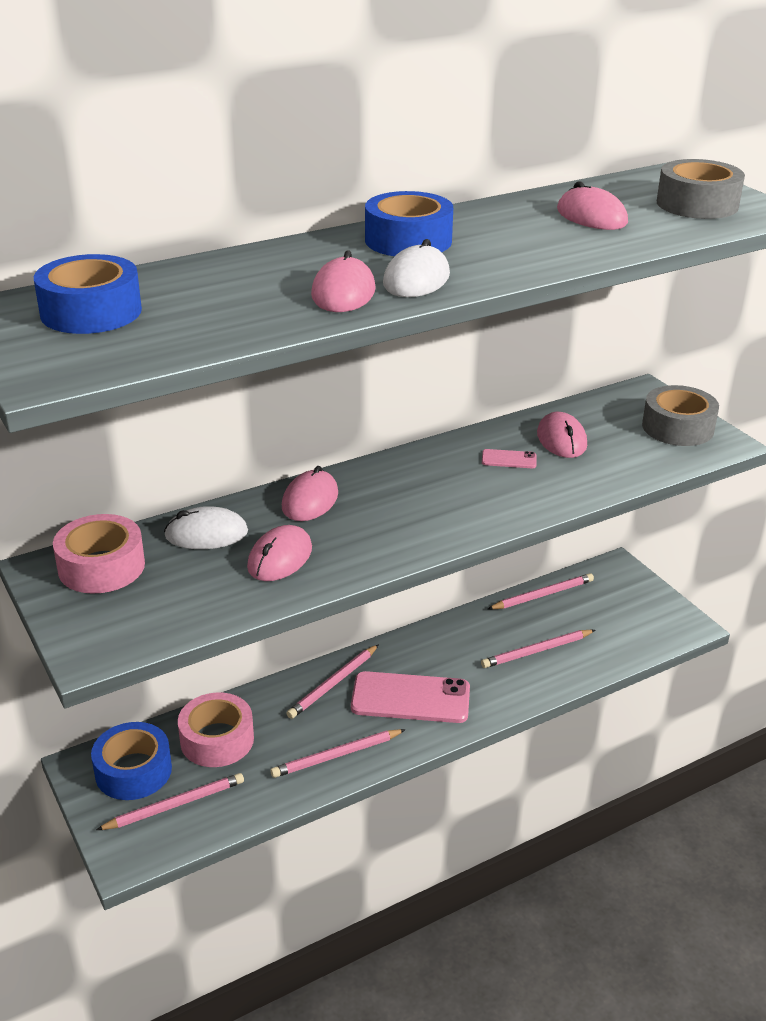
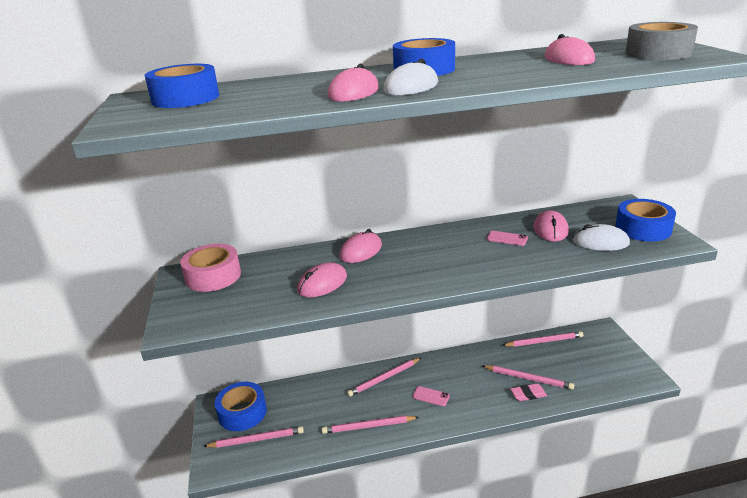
camera: 20 degrees right, 5 degrees down
white mouse [164,506,248,549] -> white mouse moved to [572,224,630,251]
pink tape [178,693,254,767] -> none
pink phone [351,671,470,723] -> pink phone [413,386,450,406], size x0.44
pink pencil [481,630,595,668] -> pink pencil turned 150 degrees counterclockwise [483,365,574,390]
grey tape [642,385,719,446] -> blue tape [615,199,676,242]
none -> pink eraser [510,383,547,401]

